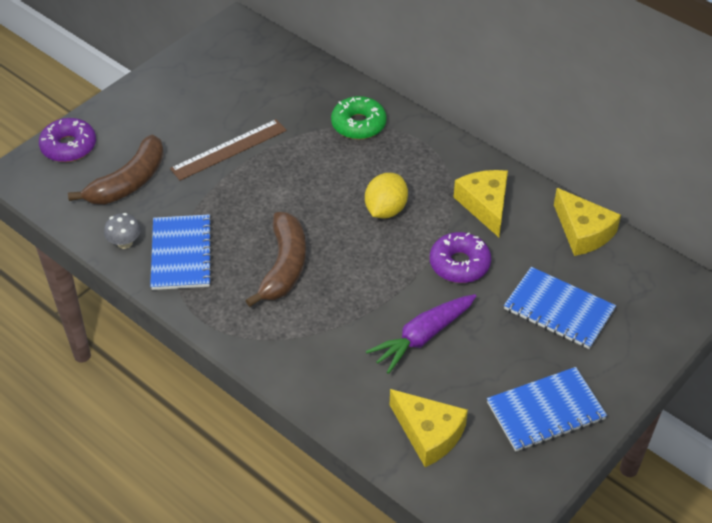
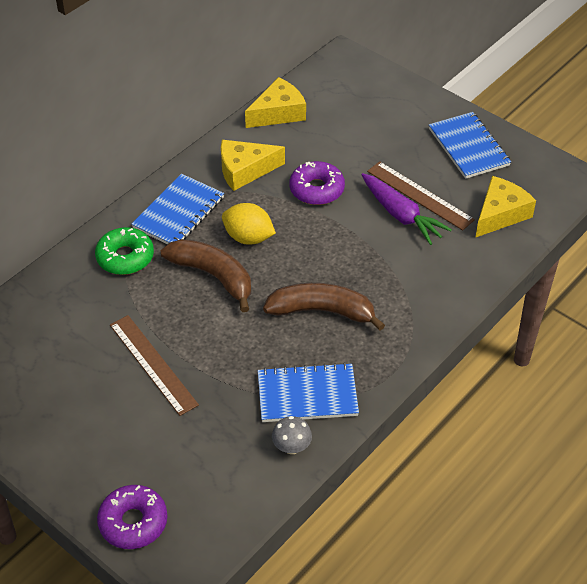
camera: 90 degrees left, 0 degrees up
brown banana [68,135,164,204] -> brown banana moved to [161,239,251,312]
blue notebook [504,267,616,349] -> blue notebook moved to [132,174,224,244]
none -> brown ruler [367,161,475,230]

